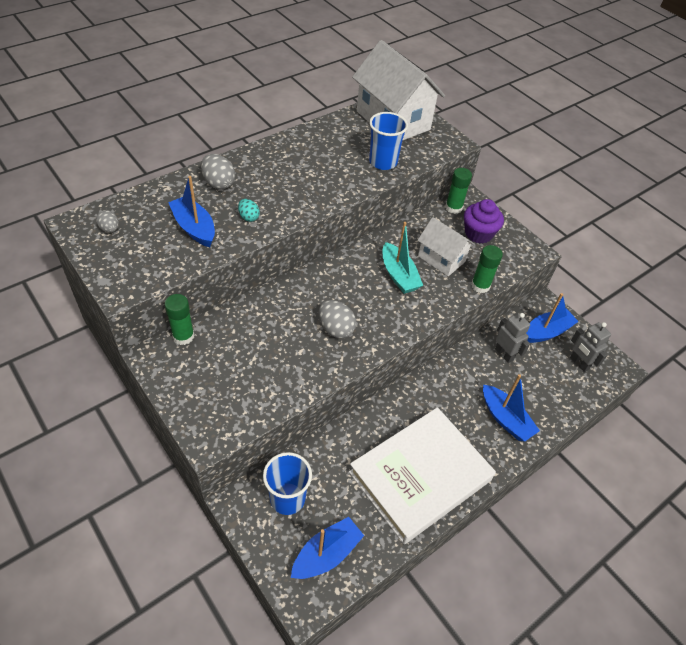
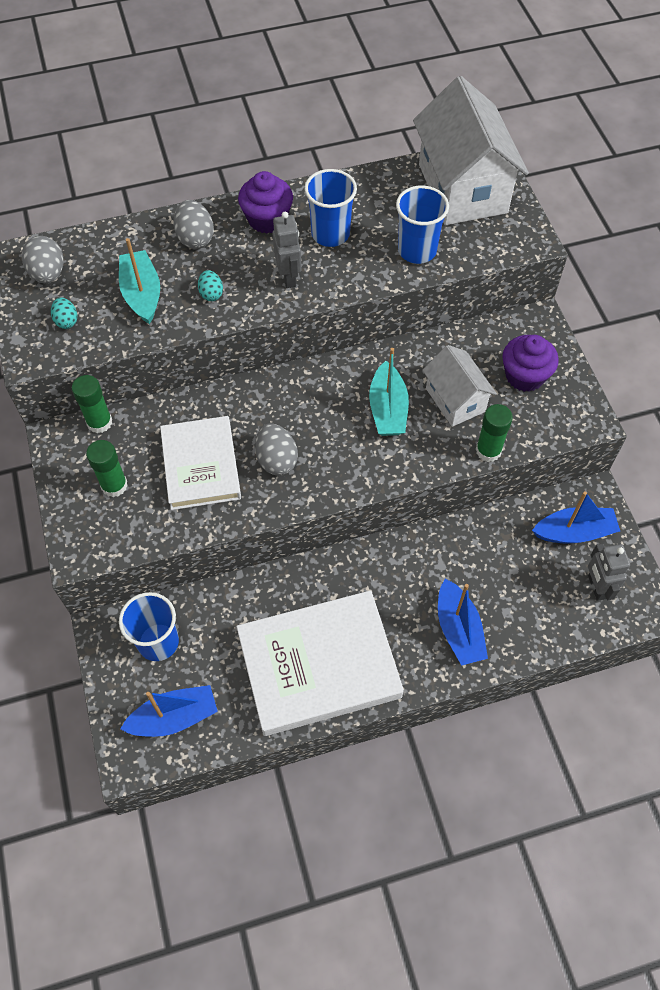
camera: 25 degrees right, 10 degrees up
grey egg [96,210,119,233] -> grey egg [22,236,64,283], size x1.63
blue boat [168,176,215,247] -> turquoise boat [119,238,160,324]
green glue stick [445,168,472,214] -> green glue stick moved to [86,440,128,497]
grey robot [495,313,530,363] -> grey robot moved to [272,212,302,288]
none -> turquoise egg [51,297,77,329]
none -> white book [160,416,241,510]
none -> purple cupcake [238,171,293,234]
none -> blue cup [304,169,357,247]

